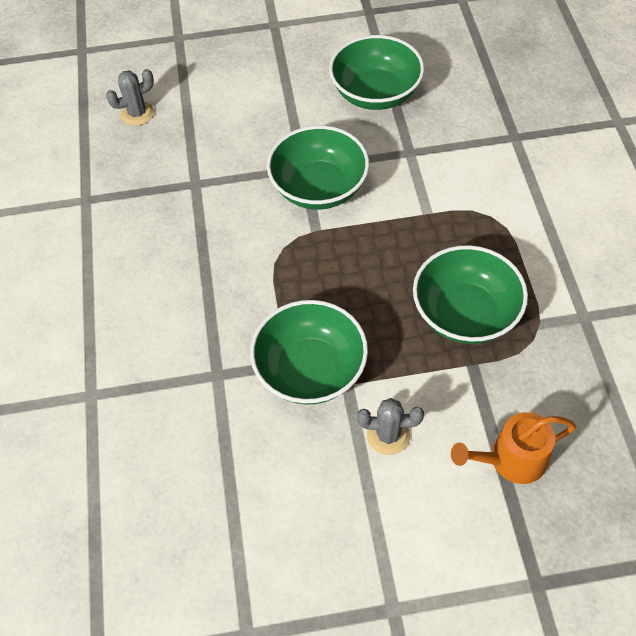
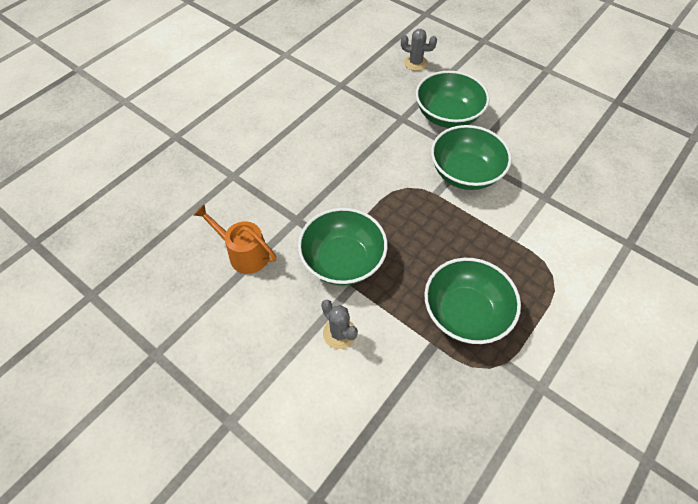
camera: 45 degrees right, 0 degrees up
green bowl [329,35,424,110] -> green bowl moved to [416,71,490,128]
orange watering can [451,412,576,484] -> orange watering can moved to [194,204,276,274]

